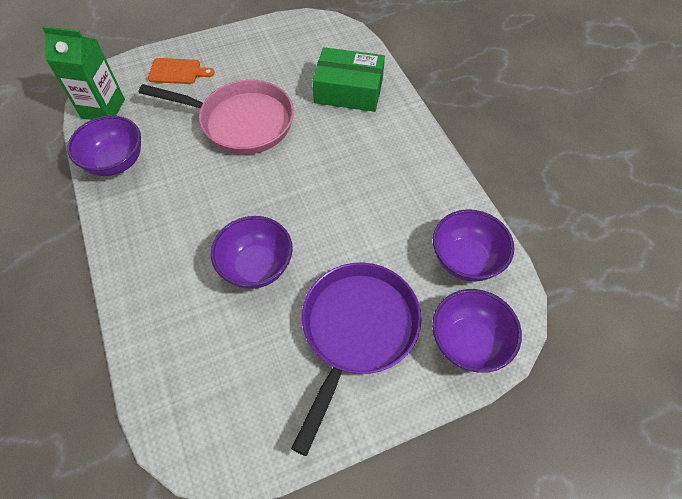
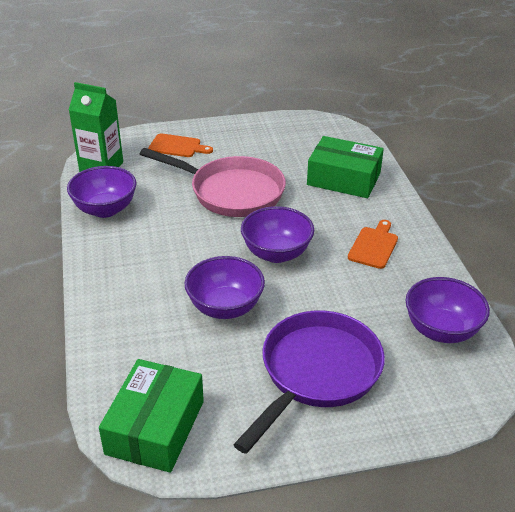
camera: 10 degrees right, 20 degrees down
purple bowl [432,289,522,373] -> purple bowl moved to [241,206,314,263]
none -> green box [99,359,204,473]
none -> orange cutting board [348,220,398,269]

